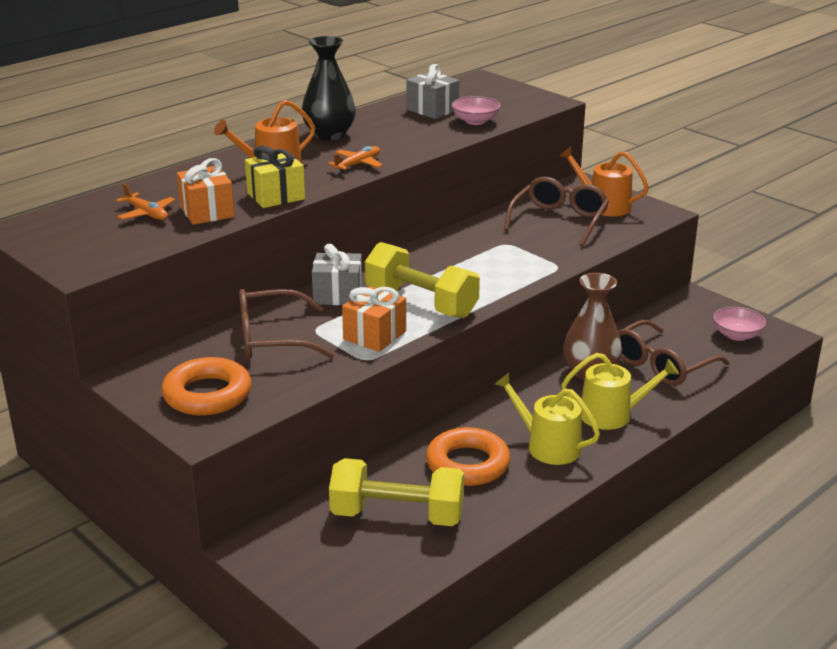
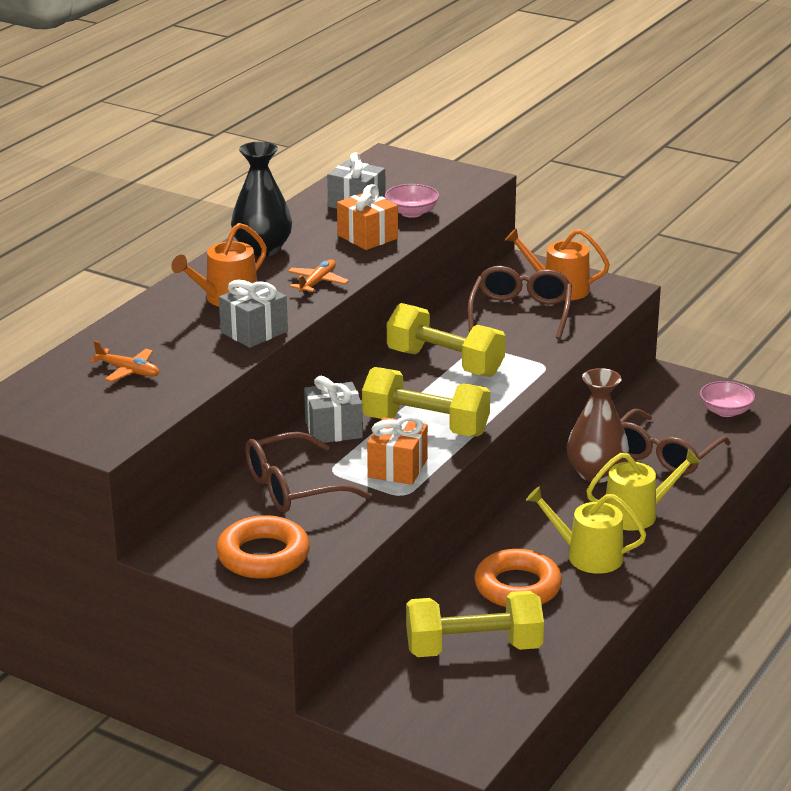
camera: 15 degrees left, 0 degrees up
orange gift [177,158,235,225] -> orange gift moved to [337,184,398,250]
yellow gift [245,145,305,208] -> grey gift [219,280,288,348]
none -> yellow dumbbell [387,303,506,377]

